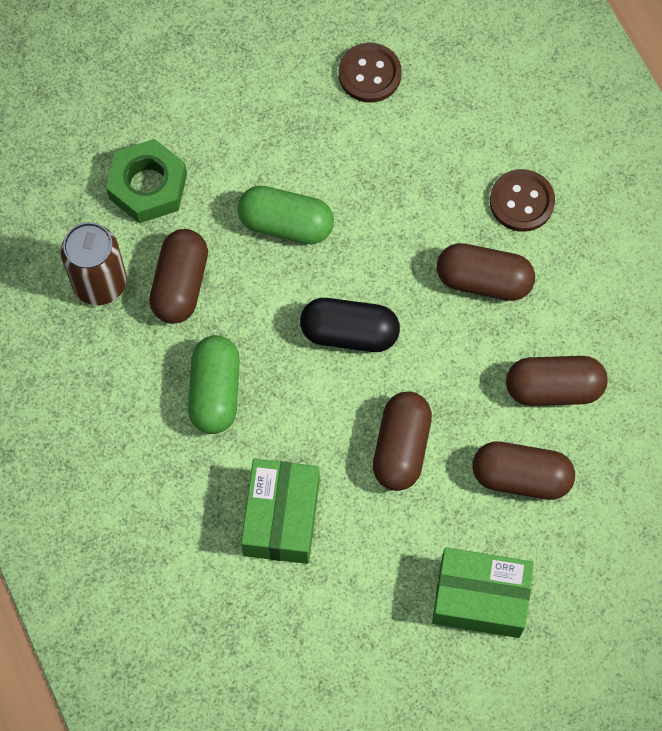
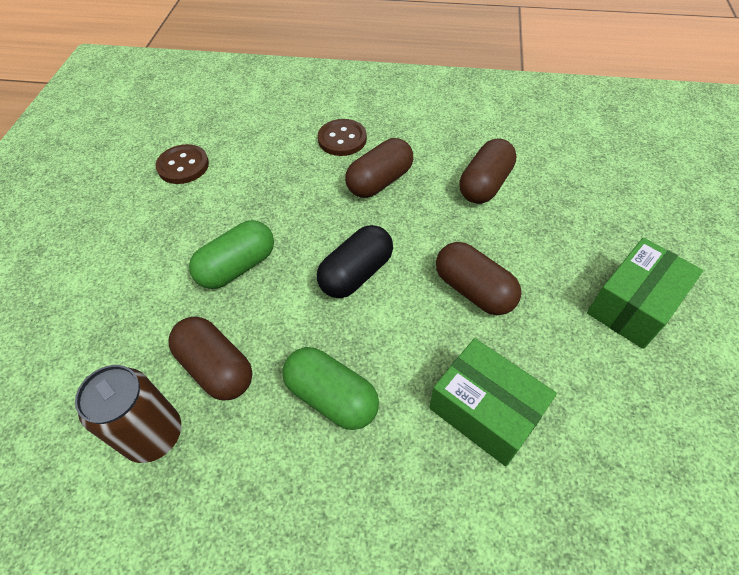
camera: 55 degrees left, 15 degrees down
green nut [106,139,187,223] -> none
brown capsule [473,442,575,500] -> none

